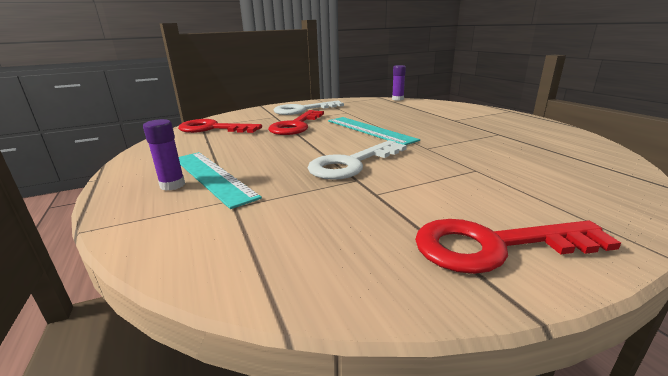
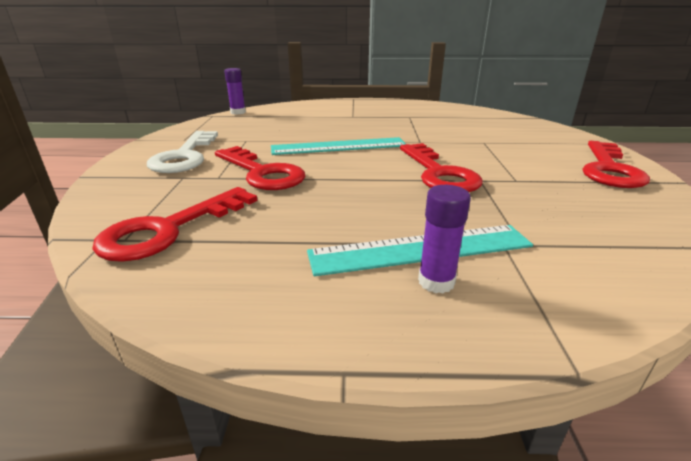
camera: 65 degrees left, 5 degrees up
white key [308,140,407,180] -> red key [400,143,483,192]

